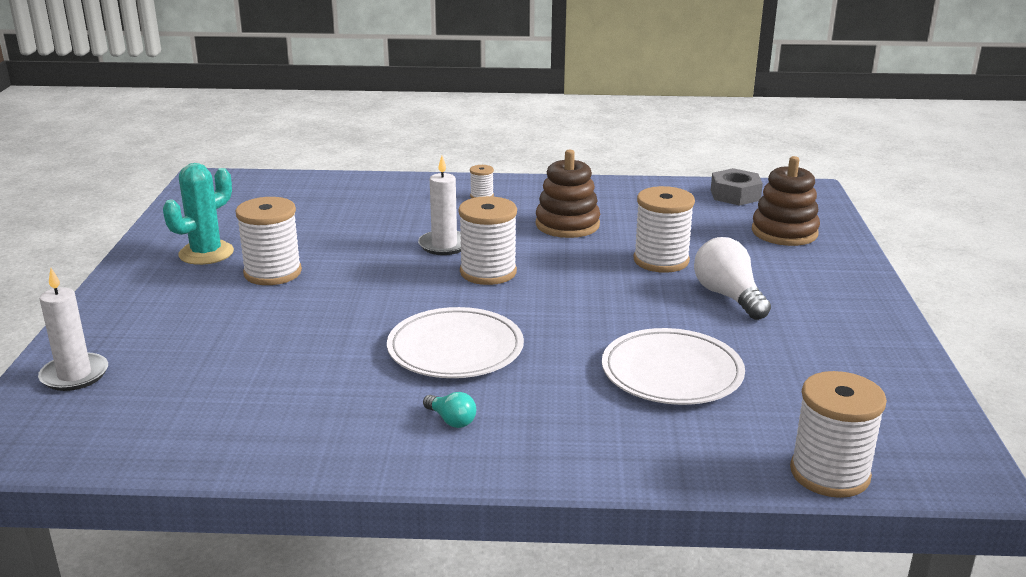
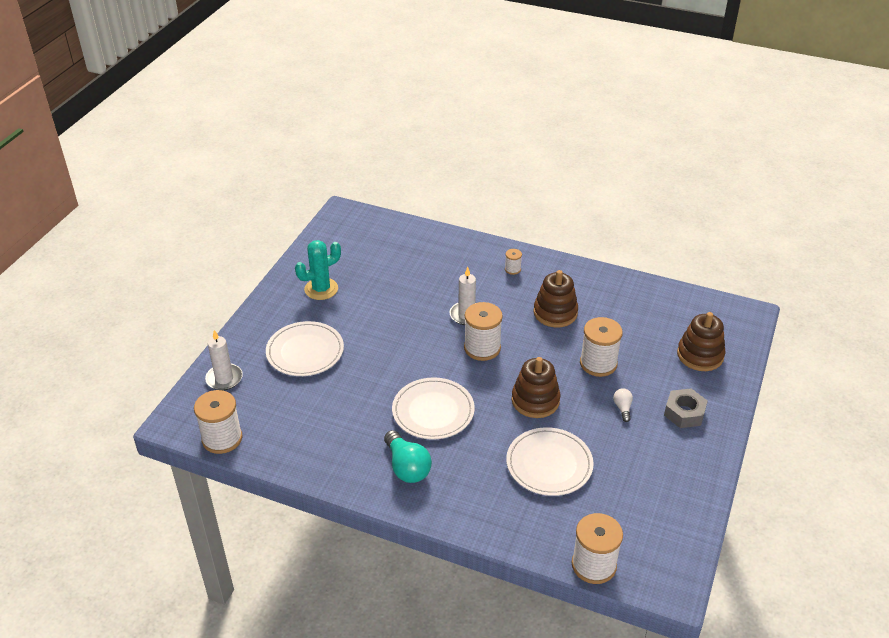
camera: 20 degrees right, 15 degrees up
white spool [236,197,302,285] -> white spool moved to [194,390,242,454]
turquoise light bulb [423,392,476,428] -> turquoise light bulb [384,430,432,483], size x1.94
white light bulb [694,237,771,320] -> white light bulb [613,388,633,422], size x0.52
grey nut [711,168,763,206] -> grey nut moved to [664,389,708,428]
none -> white plate [266,321,344,376]
none -> brown stacking toy [511,357,560,418]

